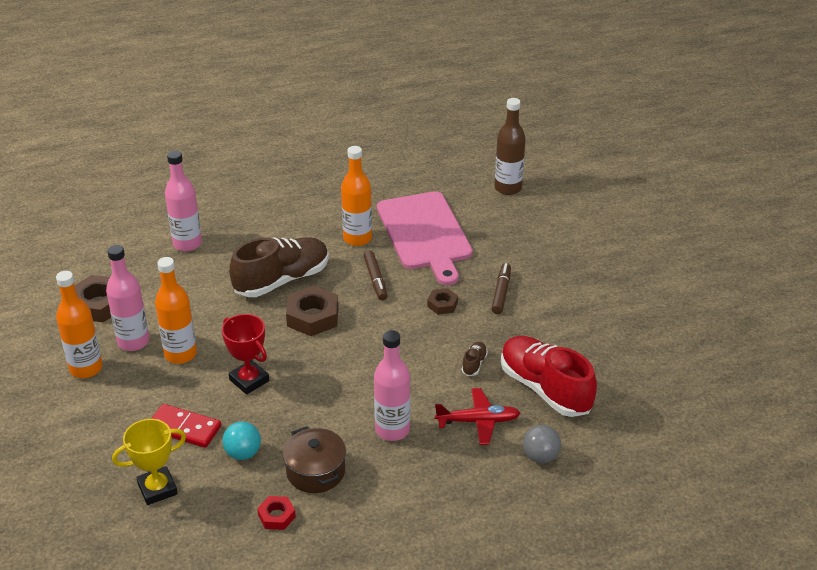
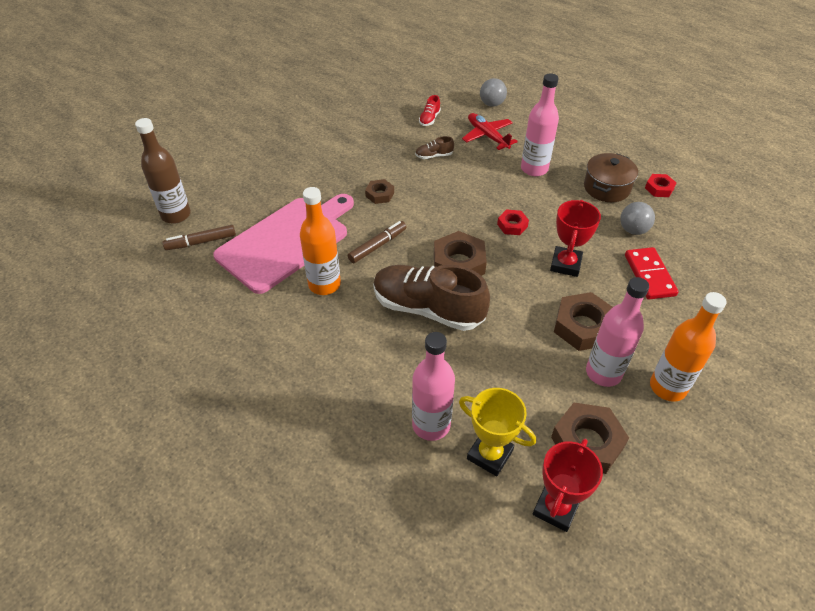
camera: 120 degrees left, 10 degrees up
yellow trophy [112,419,186,505] -> yellow trophy moved to [459,388,536,476]
orange bottle [155,257,197,364] -> brown nut [554,292,613,351]
turquoise ball [222,422,261,460] -> grey ball [620,202,655,235]
brown marker [491,263,511,314] -> brown marker moved to [162,225,236,250]
red shoe [501,336,597,417] -> red shoe [419,95,441,126], size x0.40
none -> red nut [497,209,529,235]
none -> red trophy [533,439,603,532]

